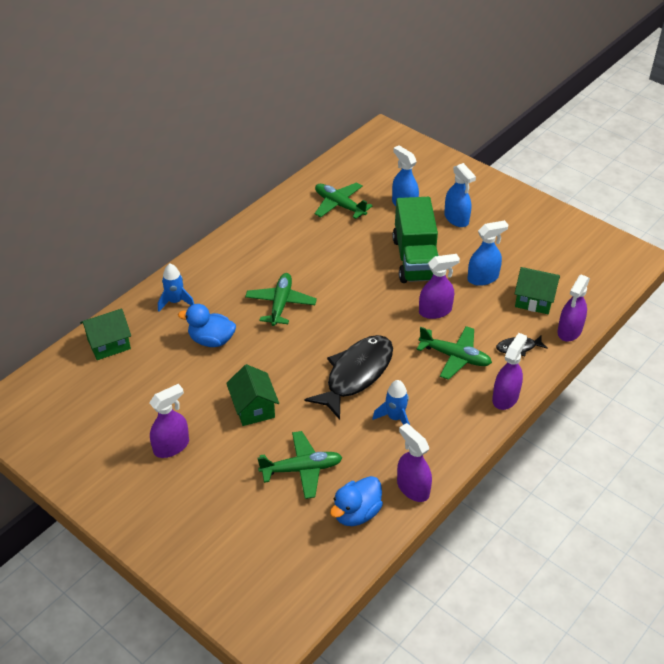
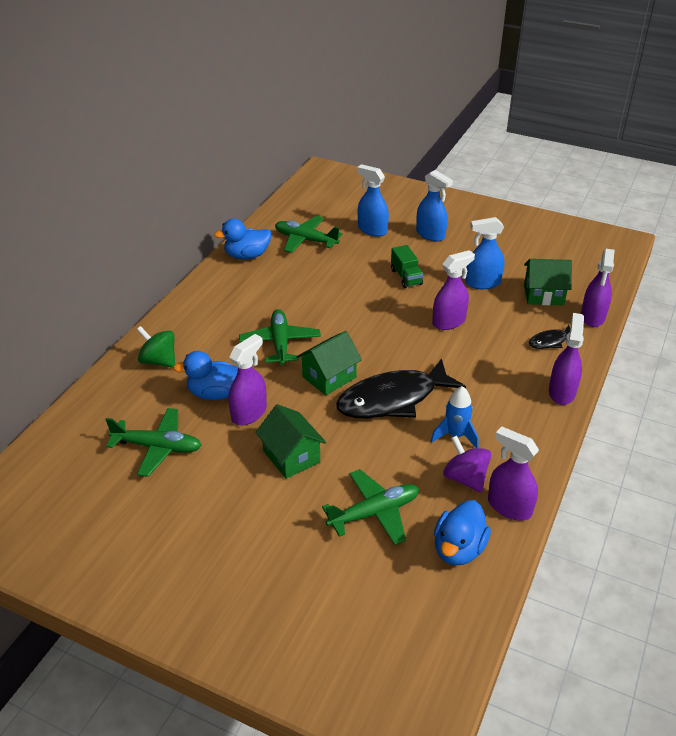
camera: 15 degrees left, 5 degrees down
green house [80,309,131,360] -> green house moved to [297,331,362,395]
purple spray bottle [149,384,189,458] -> purple spray bottle moved to [229,334,267,425]
blue rocket [158,264,194,312] -> green spinning top [137,326,175,368]
black fish [305,335,393,420] -> black fish turned 135 degrees counterclockwise [336,358,466,418]
green truck [392,197,439,283] -> green truck [391,245,423,288], size x0.47
green plane [417,326,492,380] -> green plane moved to [106,408,202,477]
blue spray bottle [467,220,508,286] -> blue spray bottle turned 150 degrees counterclockwise [466,217,504,289]
none -> blue duck [214,219,271,260]
none -> purple spinning top [443,435,491,493]

